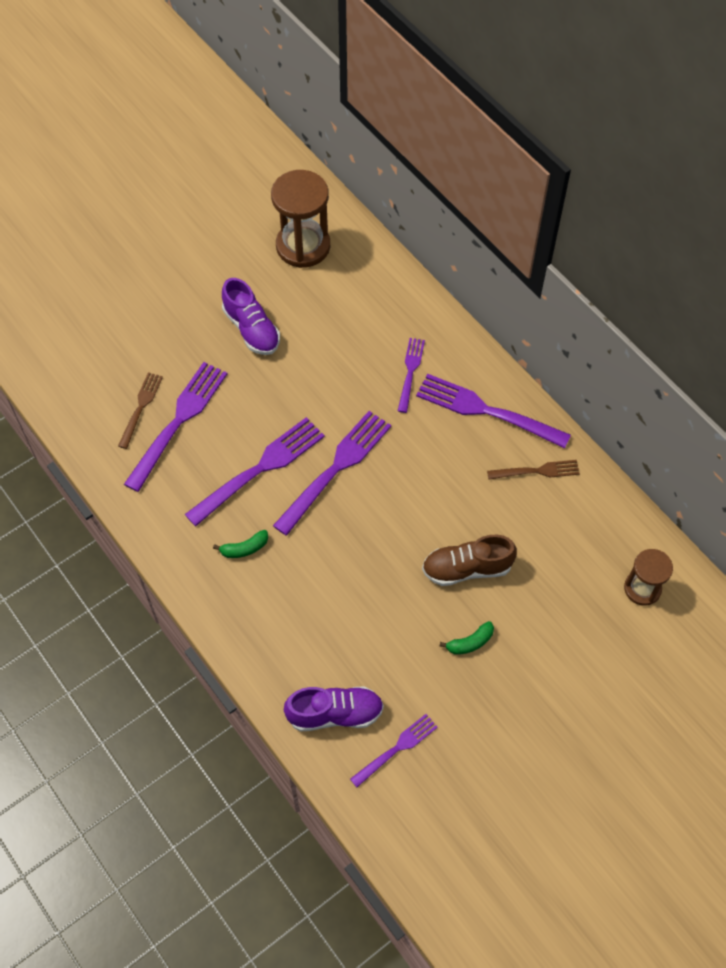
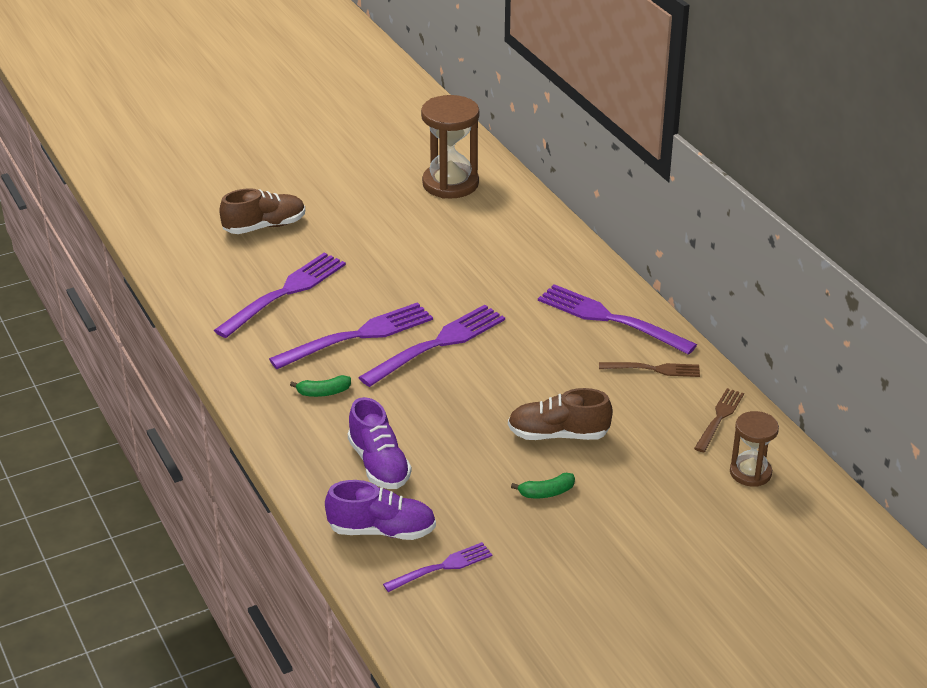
camera: 10 degrees right, 25 degrees down
brown fork [118,372,163,449] -> brown fork moved to [694,388,744,452]
purple shoe [222,278,280,355] -> purple shoe moved to [348,397,411,489]
purple fork [398,338,425,413] -> none
none -> brown shoe [219,188,305,234]

